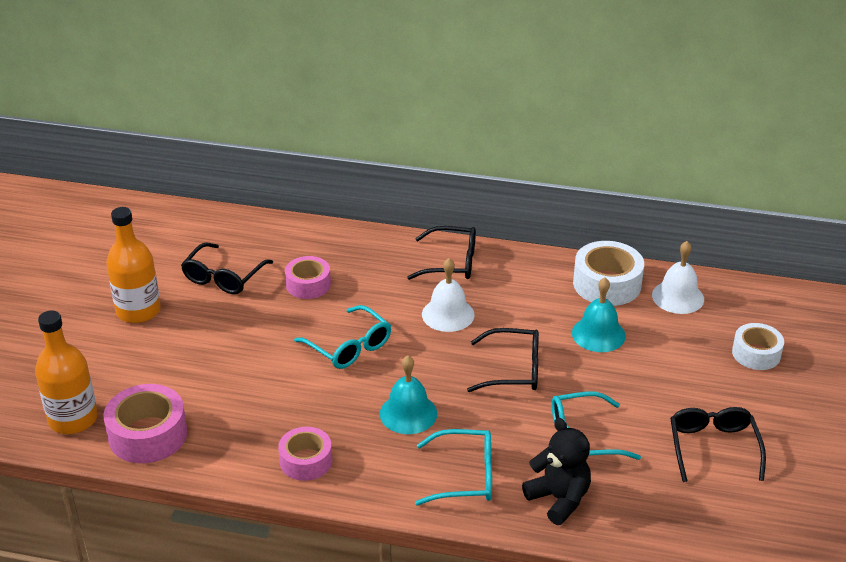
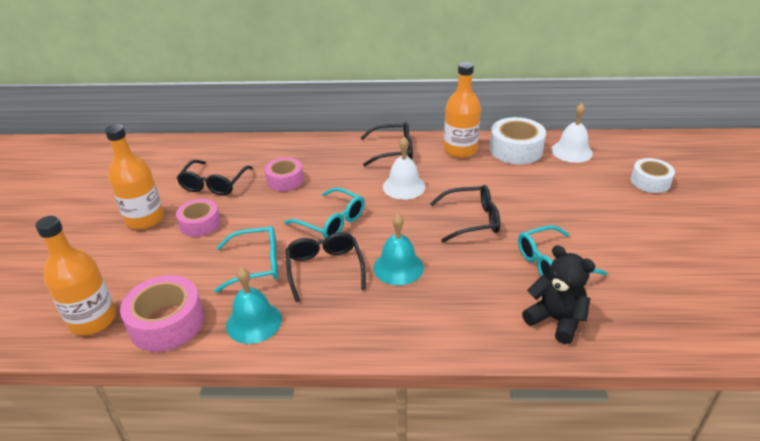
camera: 10 degrees left, 0 degrees up
pink tape [278,427,332,481] -> pink tape moved to [176,199,221,237]
turquoise glasses [415,429,492,506] -> turquoise glasses moved to [214,226,278,293]
turquoise bell [572,277,626,352] -> turquoise bell moved to [226,267,282,344]
black glasses [670,407,766,482] -> black glasses moved to [286,232,366,302]
none -> orange bottle [444,62,481,158]

